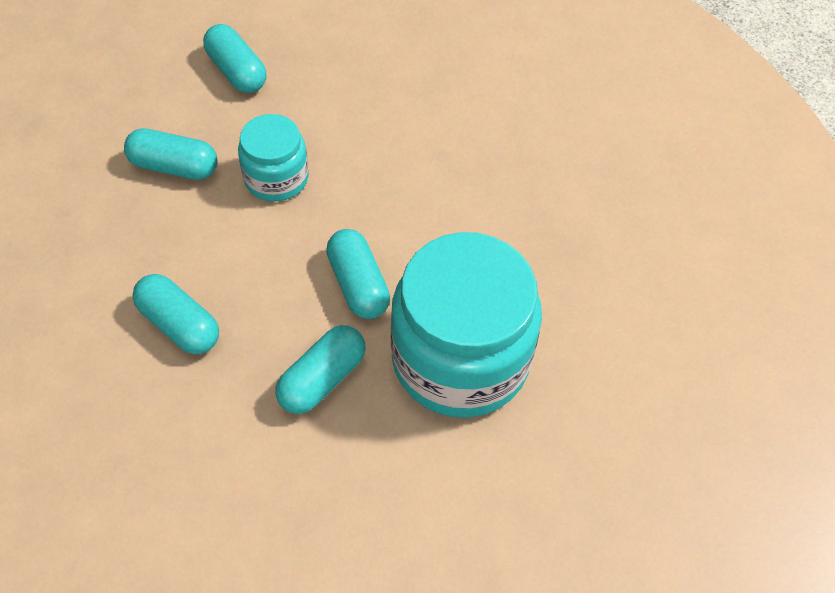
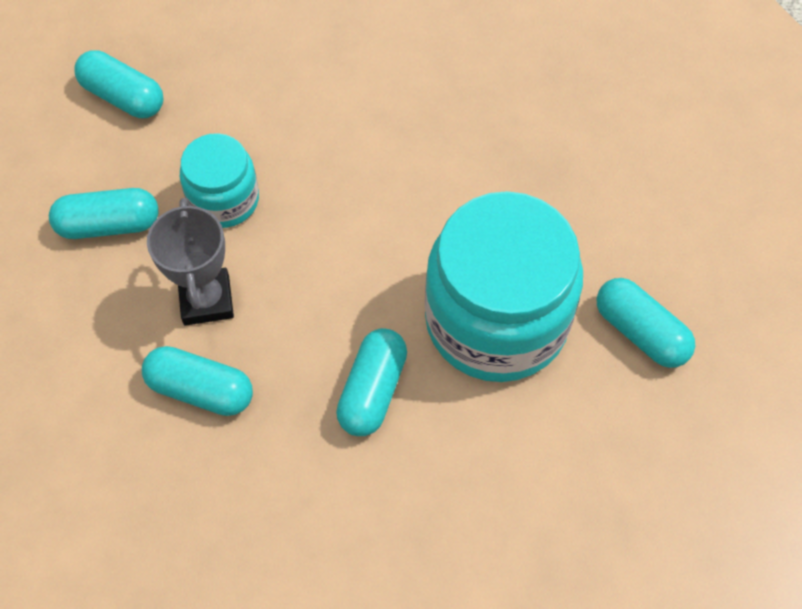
camera: 20 degrees left, 5 degrees up
turquoise capsule [326,229,390,319] -> turquoise capsule moved to [597,278,695,368]
none -> grey trophy [147,198,234,326]

